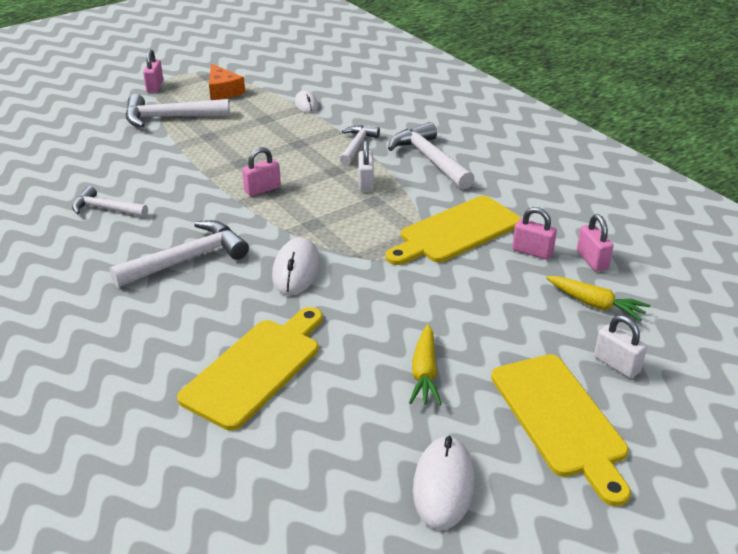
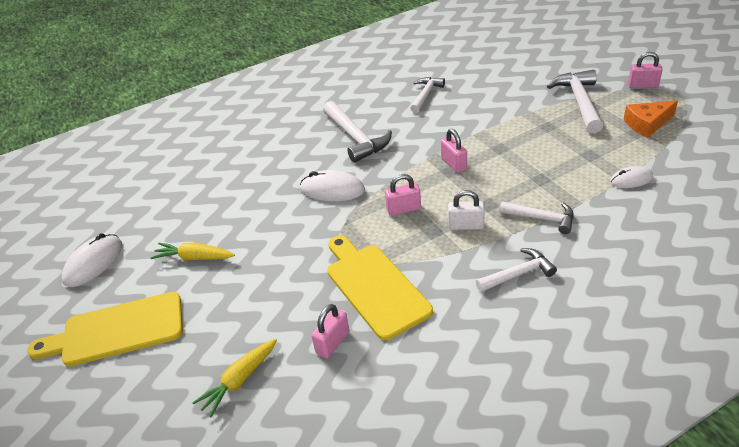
camera: 100 degrees right, 5 degrees up
yellow cutting board [177,307,323,430] -> none
white hammer [388,122,475,190] -> white hammer [476,248,557,292], size x0.63
white mouse [413,436,475,530] -> white mouse turned 75 degrees counterclockwise [62,233,122,287]
pink padlock [577,214,613,272] -> pink padlock moved to [385,174,421,216]
white padlock [594,315,647,378] -> none

